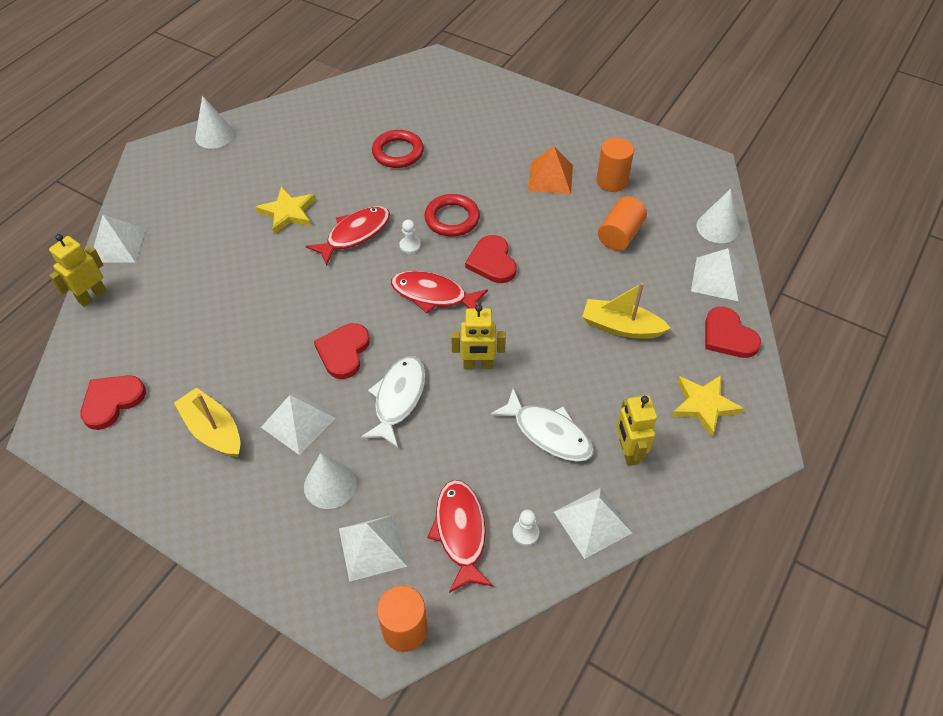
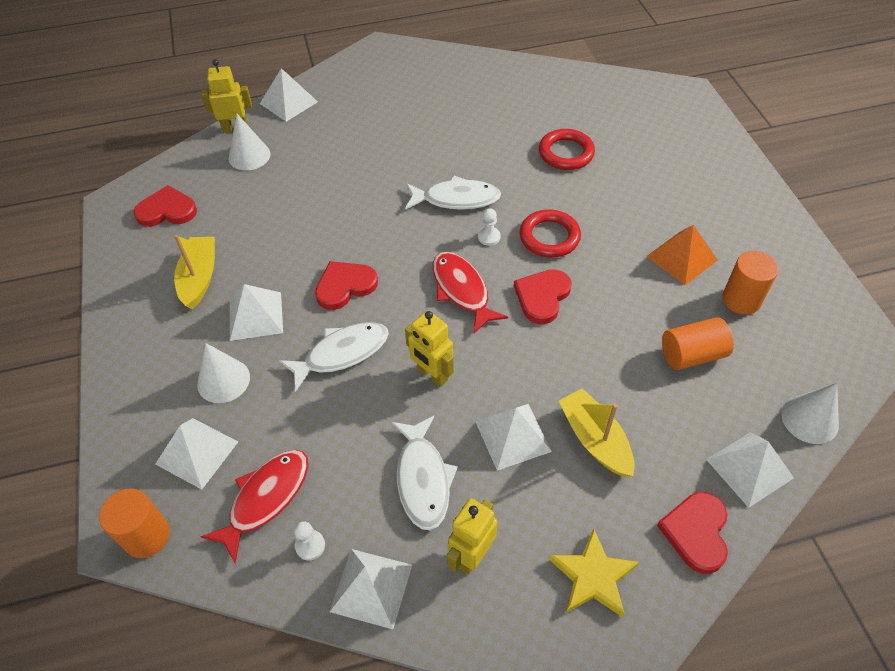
camera: 45 degrees right, 0 degrees up
white cone [195,96,234,149] -> white cone moved to [228,114,271,170]
yellow star [256,187,315,234] -> none
red fish [306,206,390,266] -> white fish [405,175,501,210]
none -> white pyramid [475,404,552,471]

